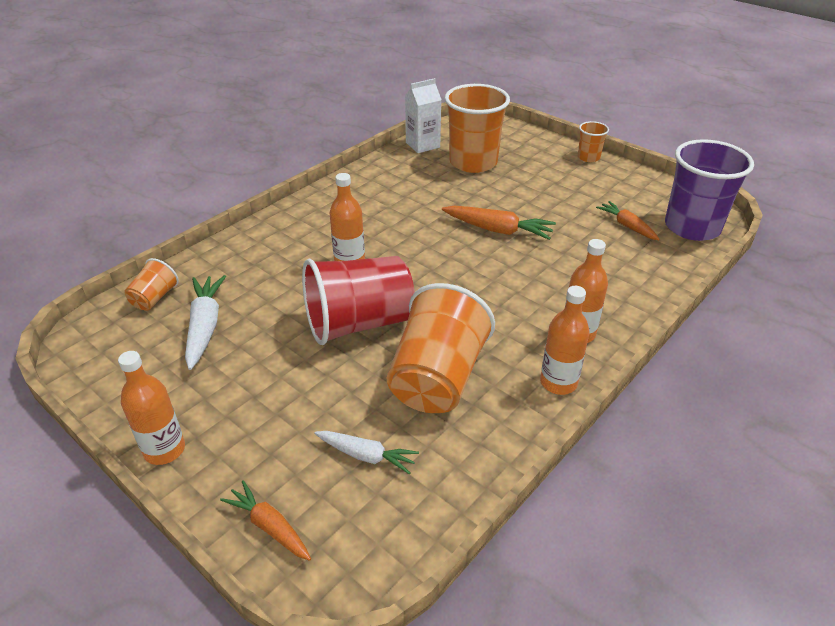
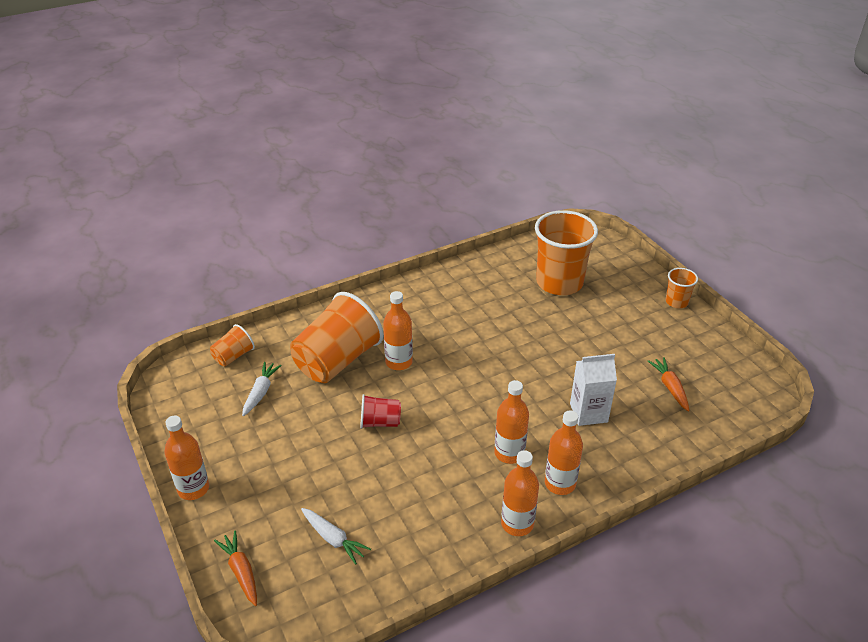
camera: 20 degrees right, 0 degrees up
white carrot [185,275,226,370] -> white carrot [242,362,282,416], size x0.66
red cup [302,256,415,345] -> red cup [360,394,401,429], size x0.47
orange cup [387,283,495,413] -> orange cup moved to [290,292,384,383]
white carton [405,78,442,153] -> white carton moved to [570,354,617,426]
orange carrot [442,206,556,240] -> none
purple cup [665,139,754,241] -> none
none -> orange bottle [494,380,529,464]

